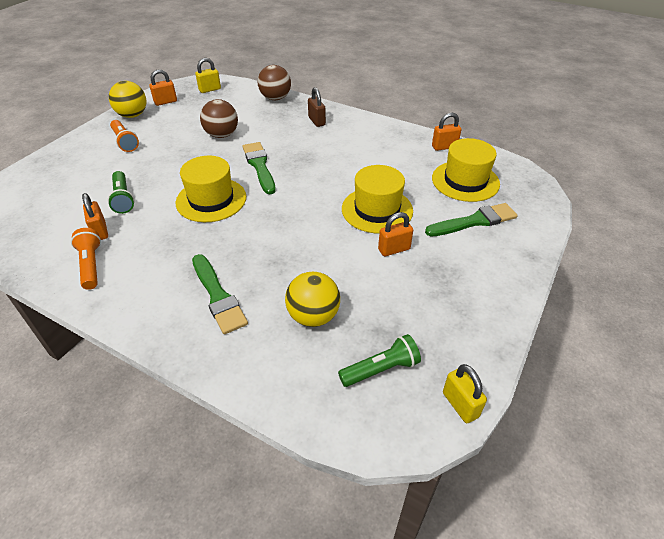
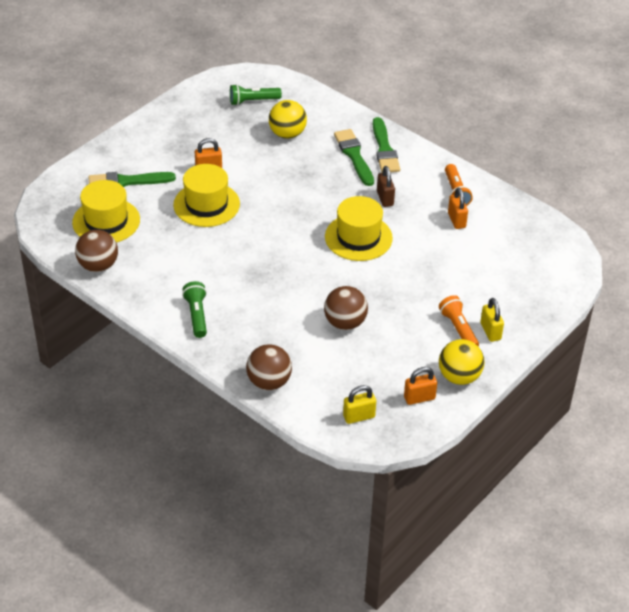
camera: 170 degrees left, 0 degrees up
green flashlight [108,171,135,214] -> green flashlight moved to [182,281,207,338]
green brush [243,142,276,194] -> green brush moved to [373,117,400,173]
brown padlock [308,87,326,127] -> brown padlock moved to [377,166,395,207]
orange padlock [432,113,461,151] -> brown ball [75,230,118,272]
yellow padlock [443,364,487,423] -> yellow padlock moved to [480,298,504,342]

